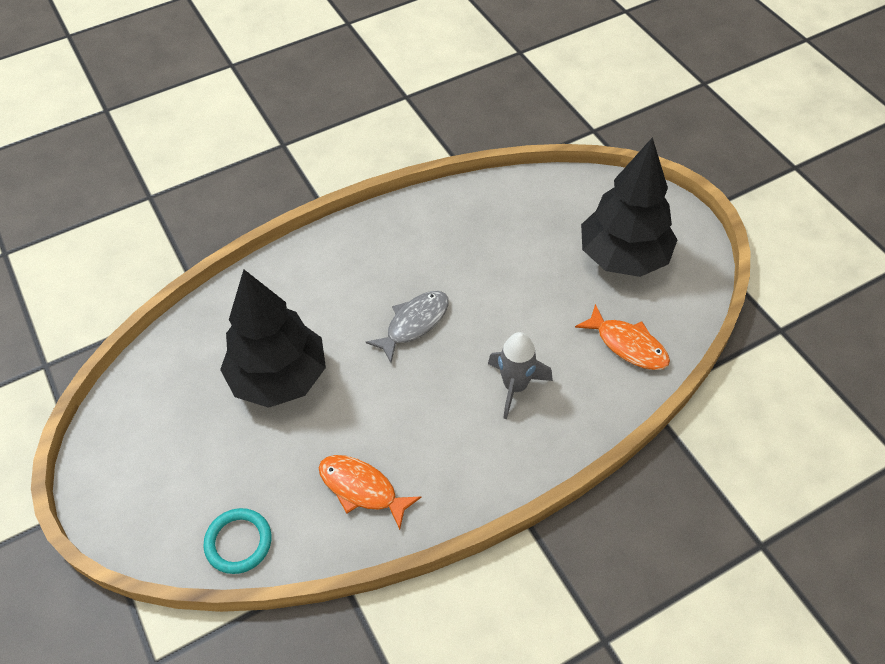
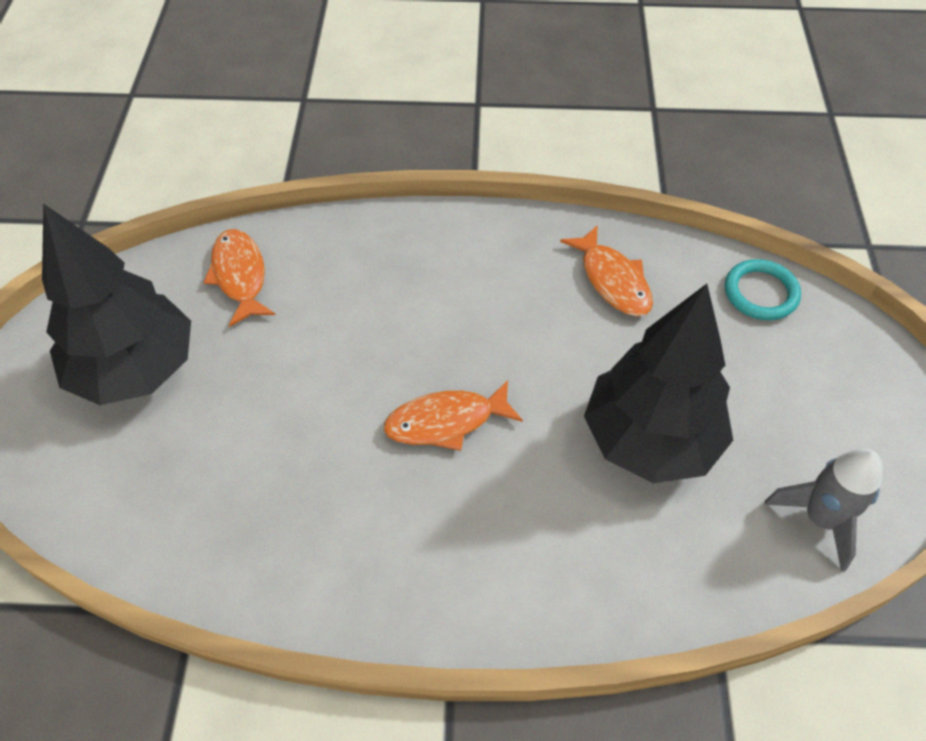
camera: 150 degrees left, 0 degrees up
grey fish [366,291,449,363] -> orange fish [384,380,523,451]
grey rocket [488,332,553,419] -> grey rocket moved to [764,449,883,572]

